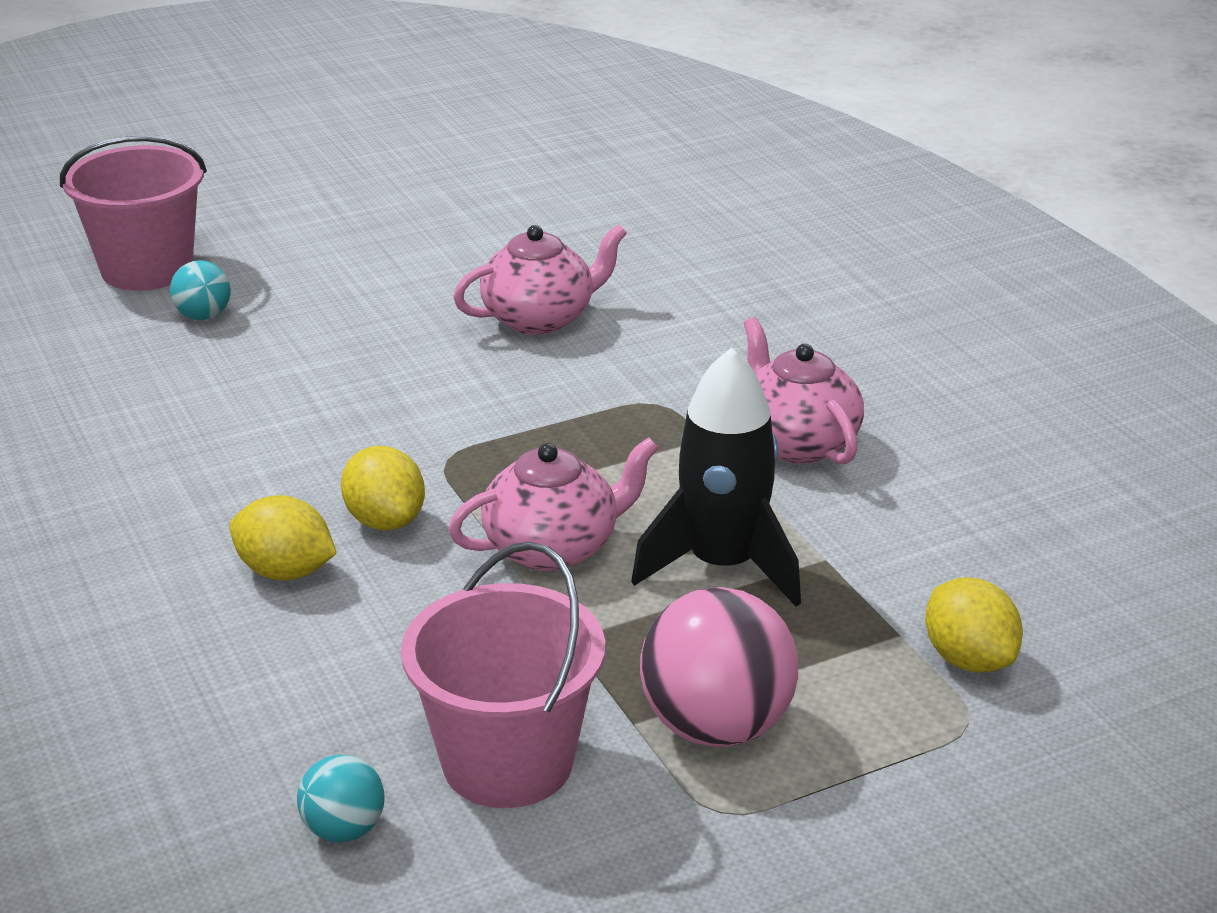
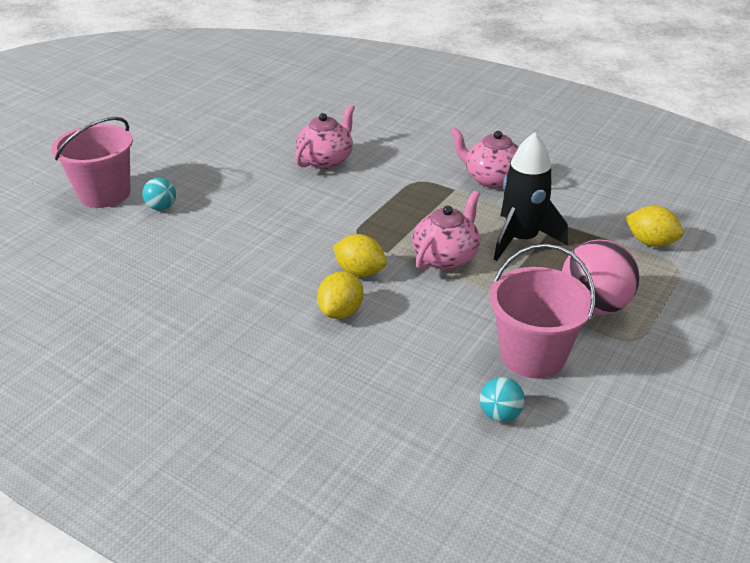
camera: 30 degrees left, 5 degrees up
yellow lemon [230,495,337,581] -> yellow lemon turned 60 degrees counterclockwise [317,271,363,319]

